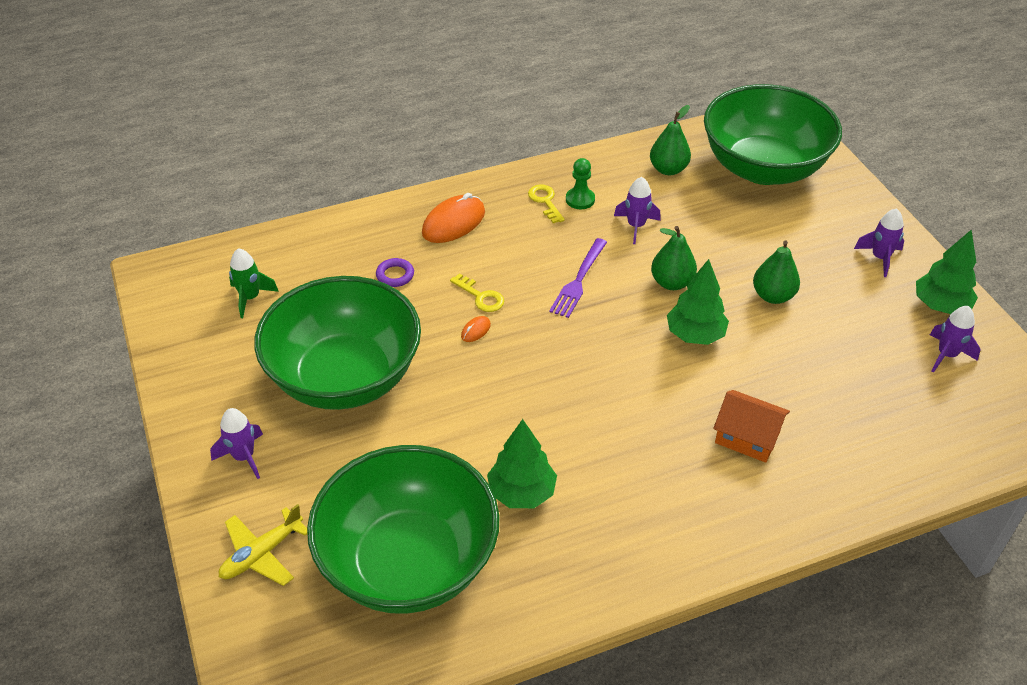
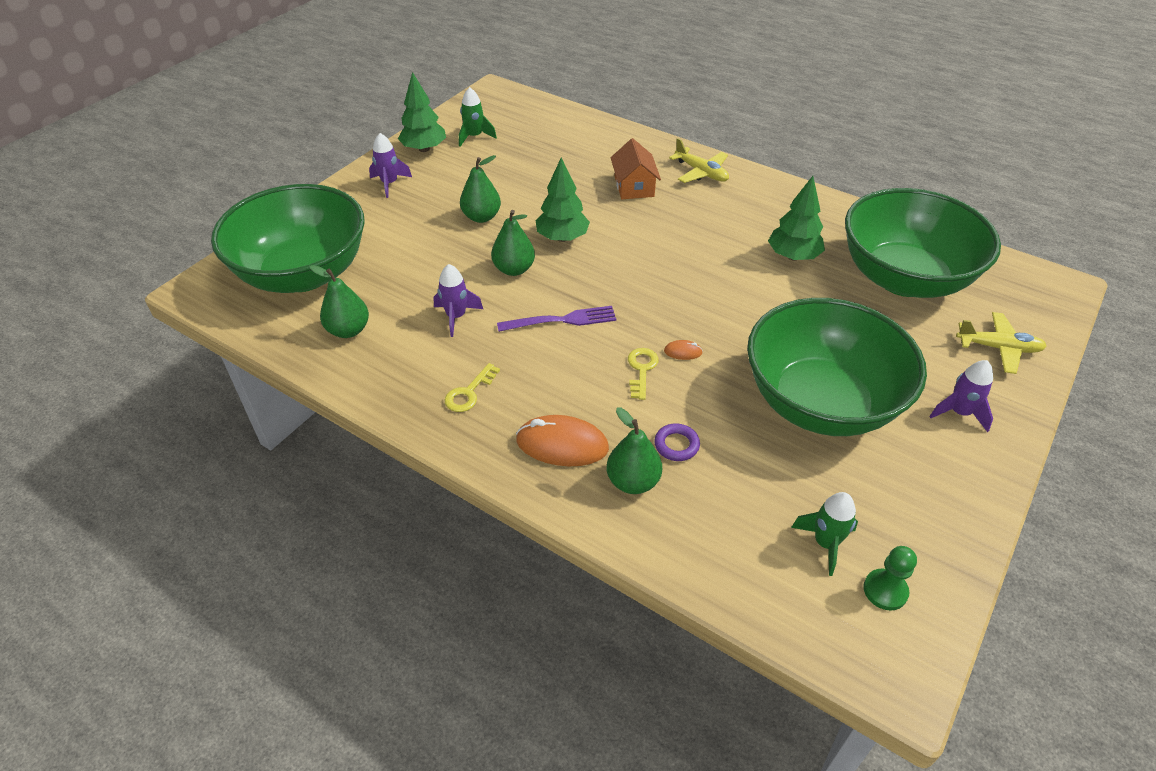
camera: 125 degrees left, 0 degrees up
green pawn [566,158,595,209] -> green pawn moved to [863,546,917,611]
purple rocket [930,306,980,372] -> green rocket [459,87,497,147]
none -> green pear [607,408,662,494]
none -> yellow plane [669,138,729,183]

